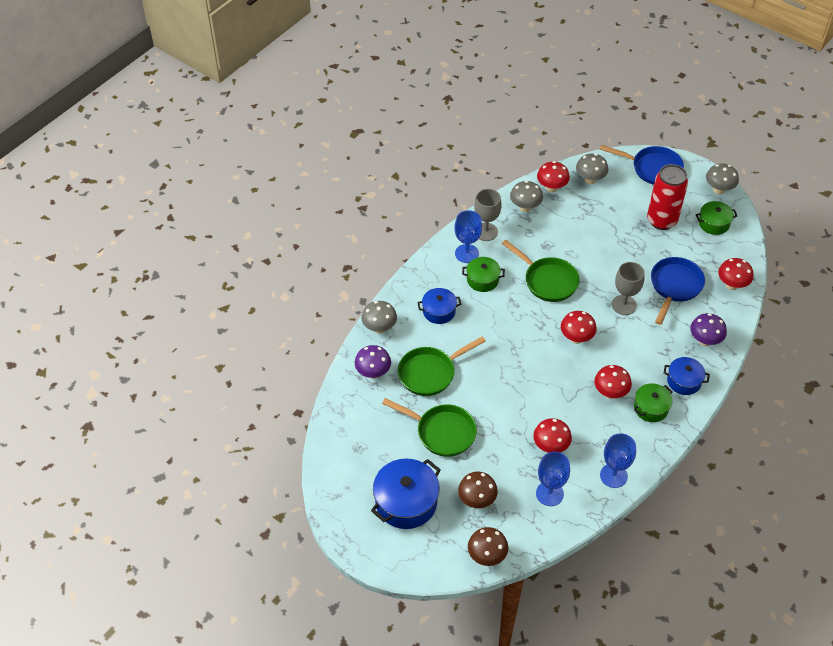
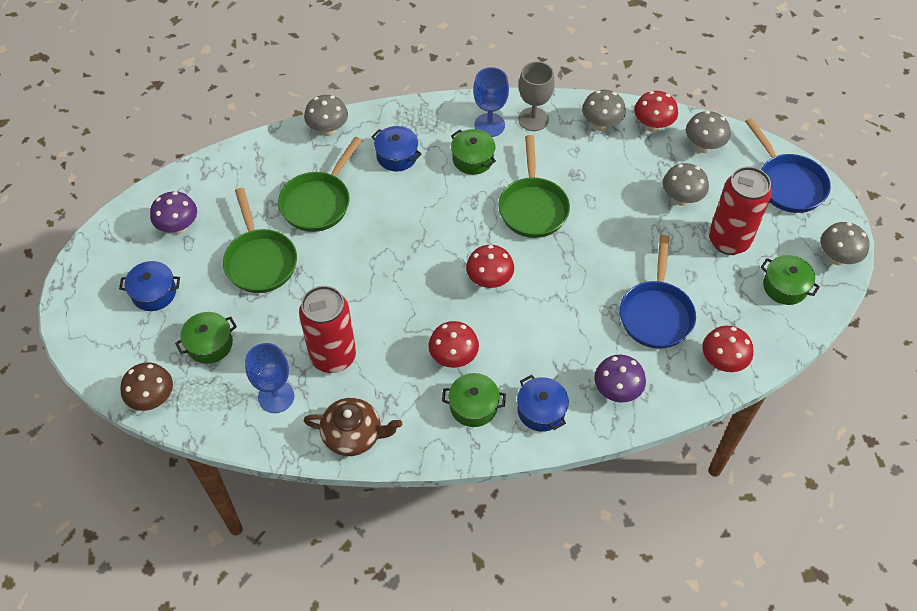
camera: 45 degrees right, 5 degrees up
purple mushroom [355,345,391,379] -> purple mushroom moved to [150,191,197,234]
blue pot [371,459,441,529] -> blue pot [119,261,180,311], size x0.59
green pan [398,336,486,396] -> green pan turned 75 degrees counterclockwise [278,137,362,232]
brown mushroom [458,472,498,508] -> green pot [175,312,237,364]
red mushroom [533,418,572,453] -> red can [299,286,356,373]
blue goblet [600,433,636,488] -> brown teapot [303,398,402,456]
grey goblet [612,262,645,315] -> none
blue pan [651,257,705,325] -> blue pan turned 120 degrees clockwise [620,235,696,349]
none -> grey mushroom [663,163,709,206]

